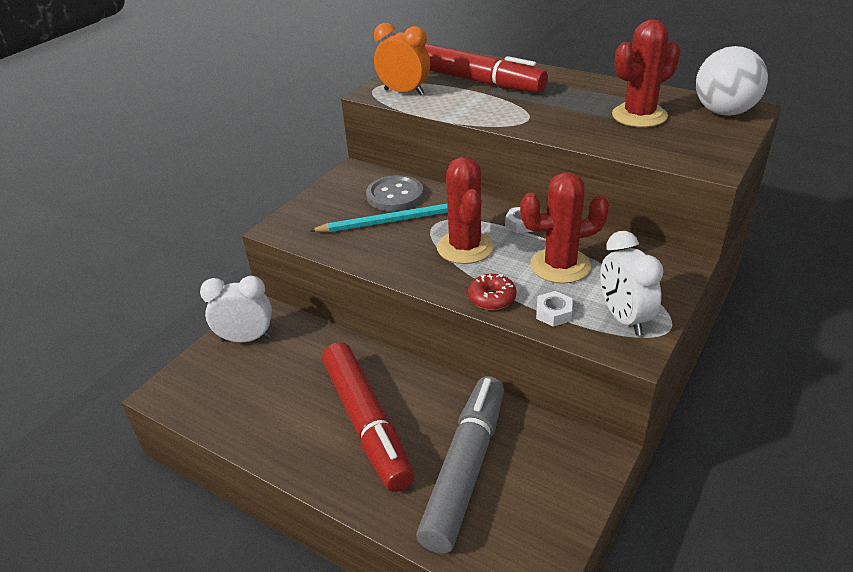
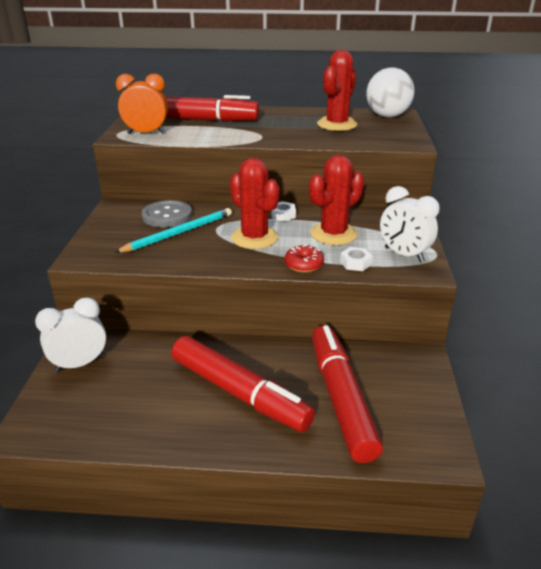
camera: 30 degrees left, 5 degrees down
grey marker [416,376,504,554] -> red marker [312,325,383,463]

